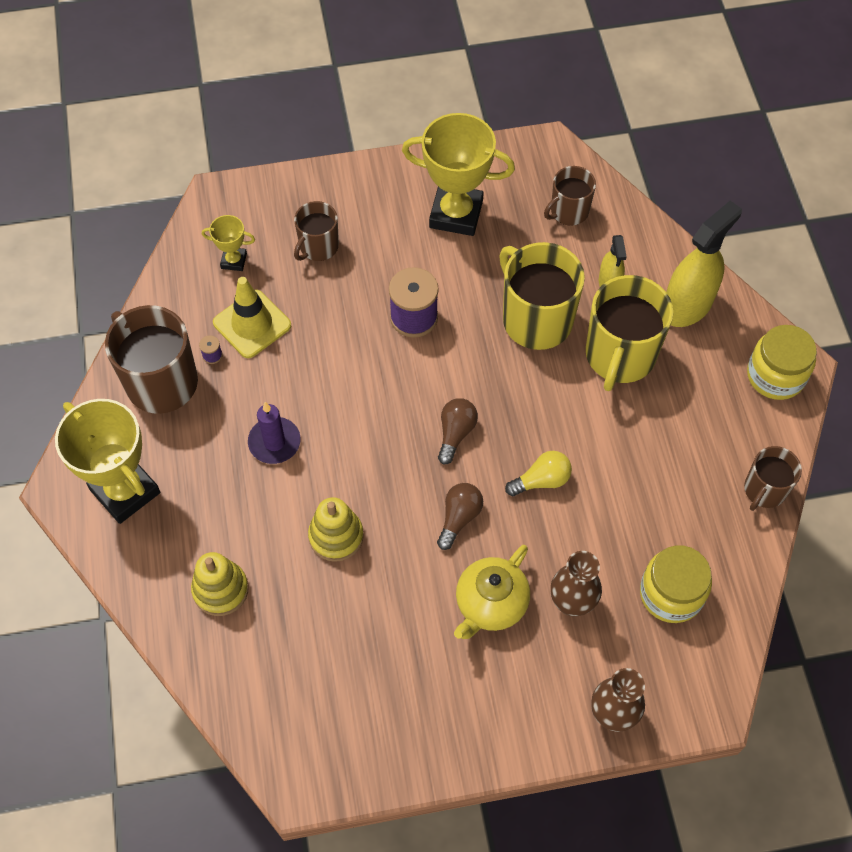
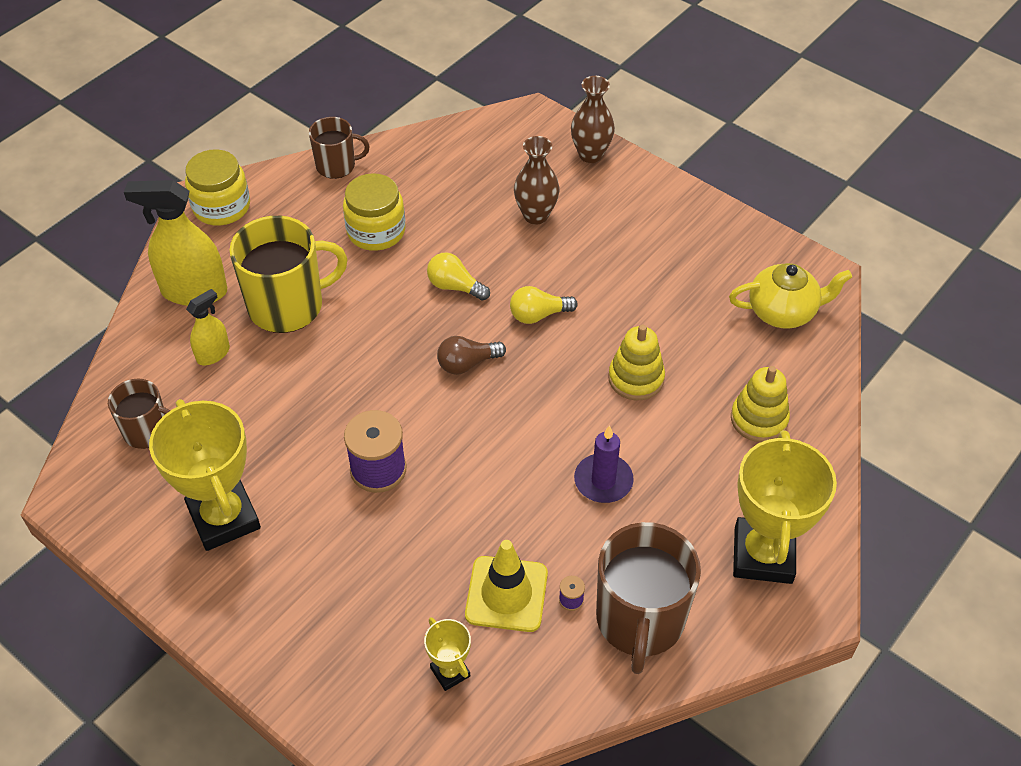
camera: 130 degrees left, 10 degrees down
brown mug [294,201,339,261] -> none
brown light bulb [437,483,483,550] -> yellow light bulb [510,286,578,324]
yellow teapot [454,545,530,639] -> yellow teapot moved to [729,263,852,329]
yellow mug [499,242,585,350] -> none
yellow jar [640,546,712,623] -> yellow jar moved to [343,173,406,251]

